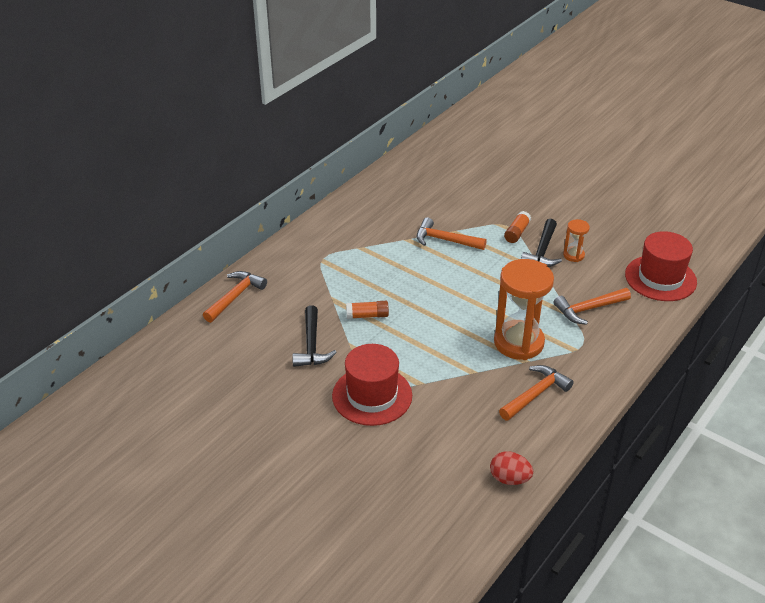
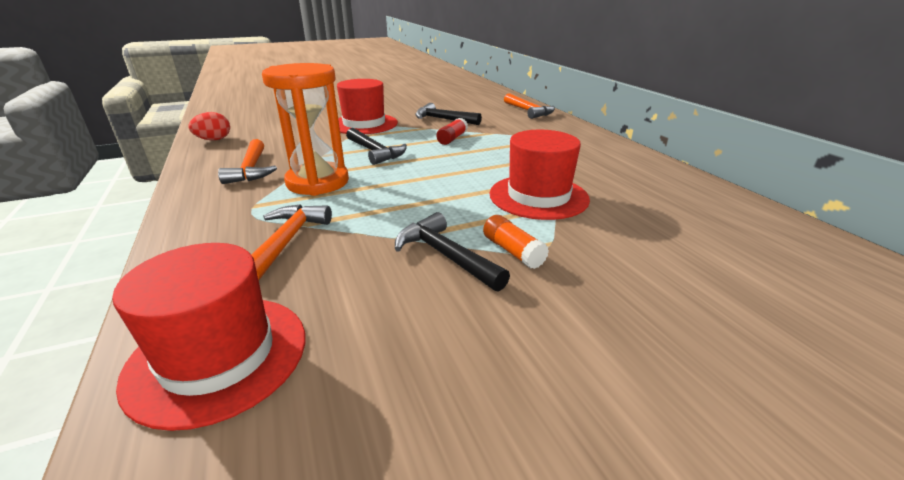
camera: 120 degrees right, 10 degrees down
orange glue stick [346,301,389,319] -> red glue stick [436,118,468,145]
orange hammer [417,217,487,250] -> red hat [489,130,590,220]
orange hourglass [563,219,590,262] -> none
none -> black hammer [346,128,407,165]

